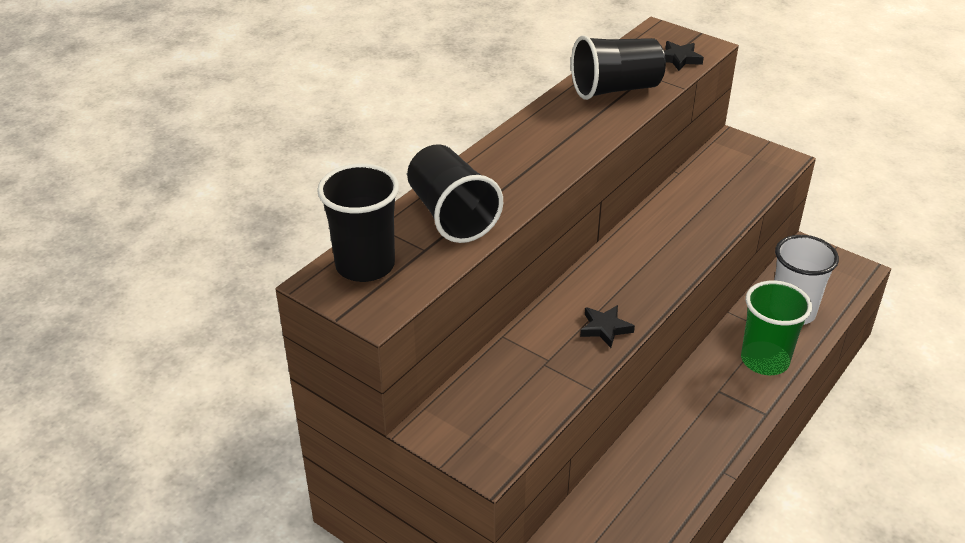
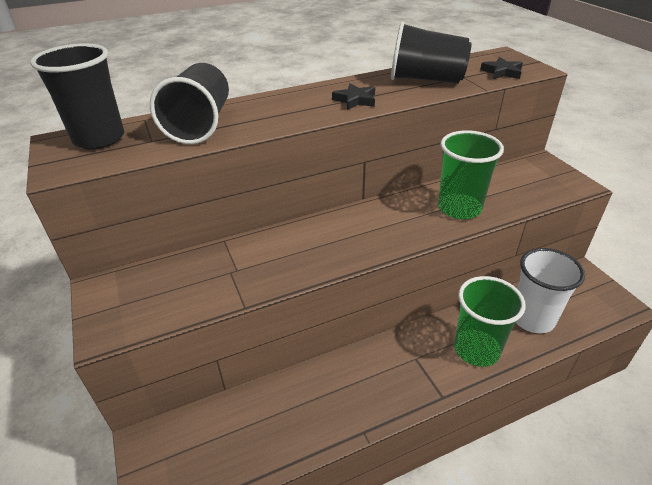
camera: 30 degrees right, 0 degrees up
black star [580,305,635,348] -> black star moved to [332,83,375,110]
none -> green cup [438,130,504,219]

